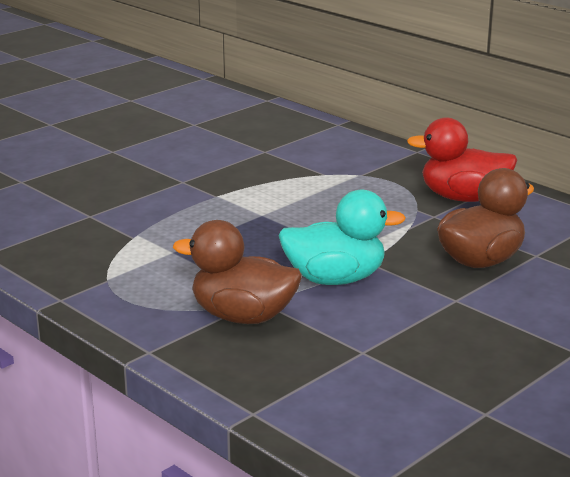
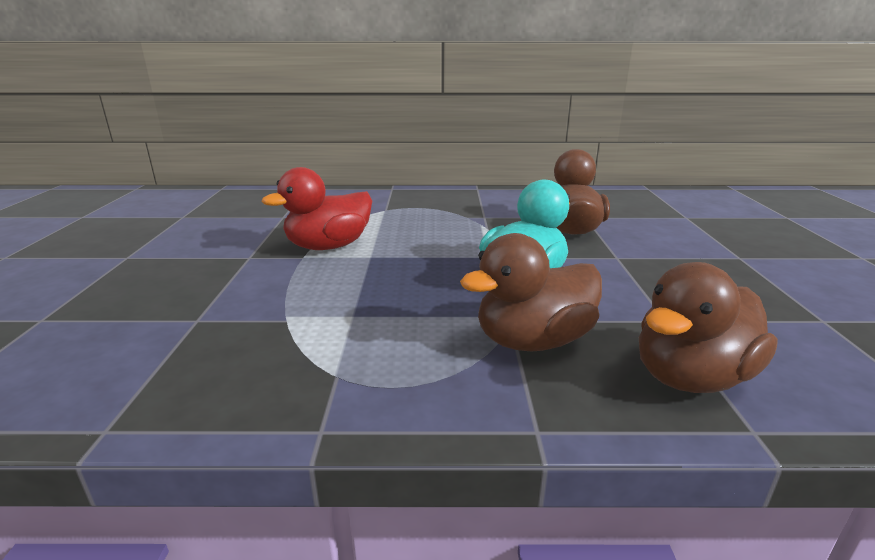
camera: 45 degrees left, 0 degrees up
red duck [407,117,518,202] -> red duck moved to [262,167,372,250]
none -> brown duck [639,262,778,393]

